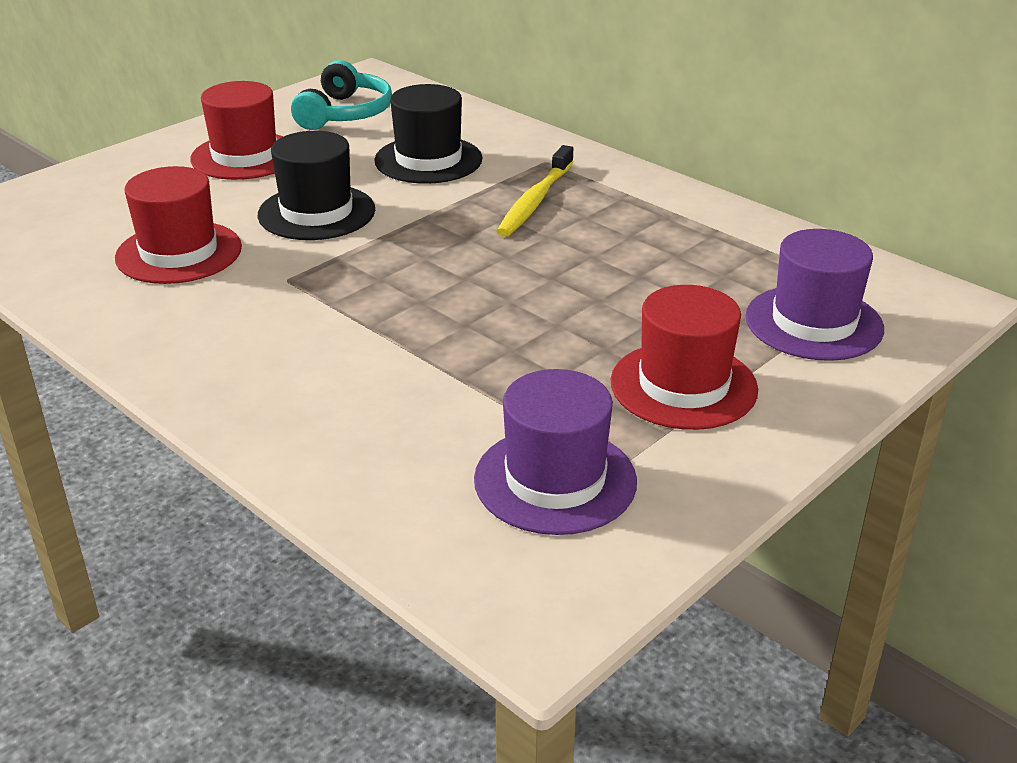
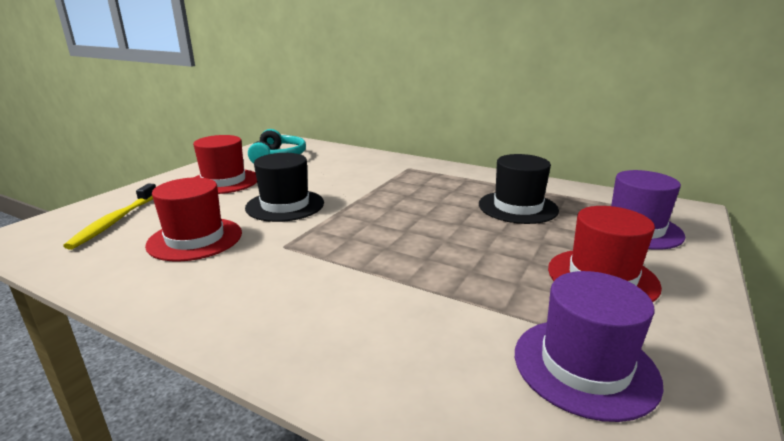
camera: 15 degrees left, 10 degrees down
black hat [374,84,483,184] -> black hat moved to [479,154,559,224]
yellow toothbrush [496,145,573,237] -> yellow toothbrush moved to [63,184,156,250]

